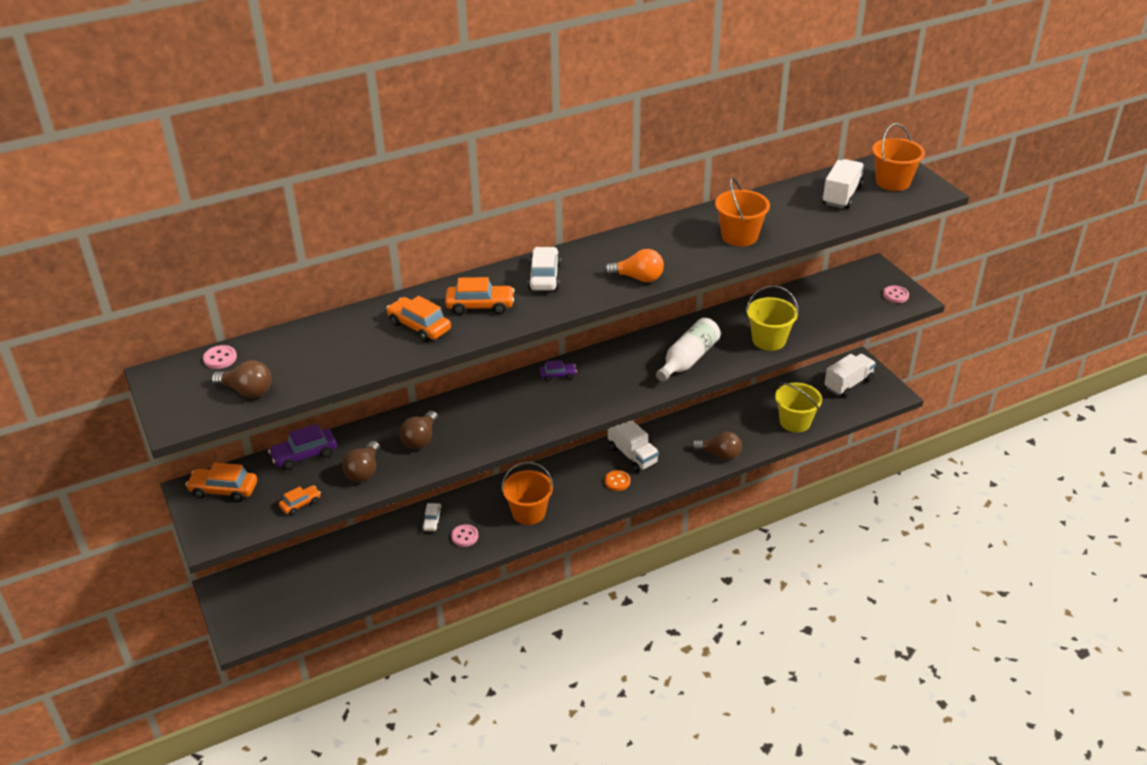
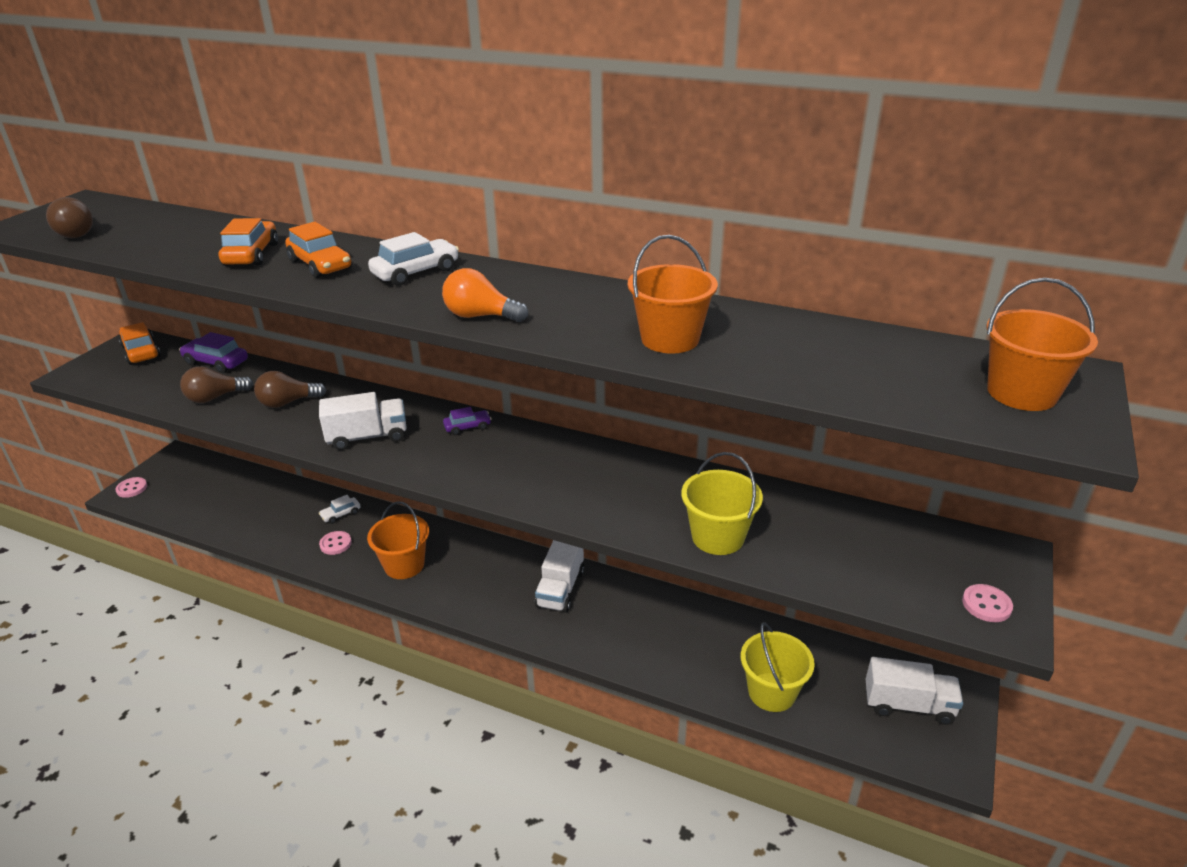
camera: 50 degrees right, 5 degrees down
pink button [203,345,237,369] -> pink button moved to [115,477,147,498]
orange car [279,485,321,515] -> none
purple car [539,360,577,382] -> purple car turned 60 degrees counterclockwise [443,407,491,435]
orange light bulb [604,249,664,282] -> orange light bulb turned 135 degrees clockwise [442,268,528,322]
orange button [604,470,630,491] -> none
white bottle [656,318,721,382] -> none
brown light bulb [691,432,742,460] -> none
white truck [822,159,864,209] -> white truck moved to [319,392,407,450]

